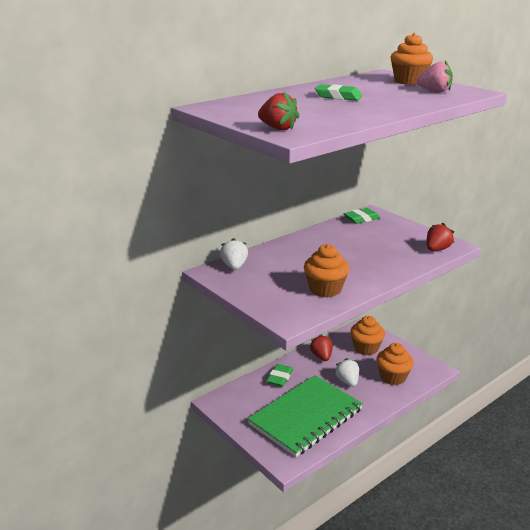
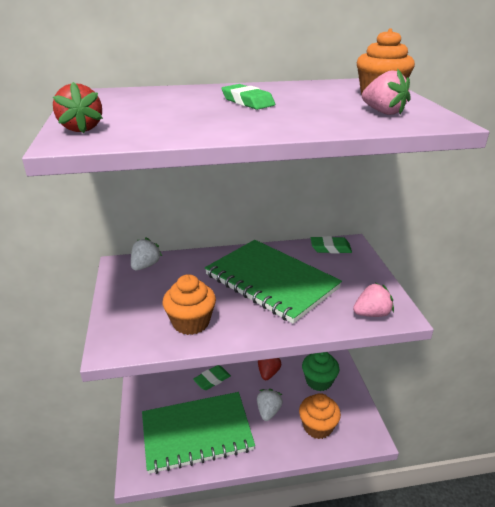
camera: 30 degrees right, 5 degrees up
orange cupcake [350,316,385,355] -> green cupcake [302,352,340,391]
red strawberry [427,223,454,251] -> pink strawberry [353,283,394,317]
none -> green notebook [205,240,342,324]

